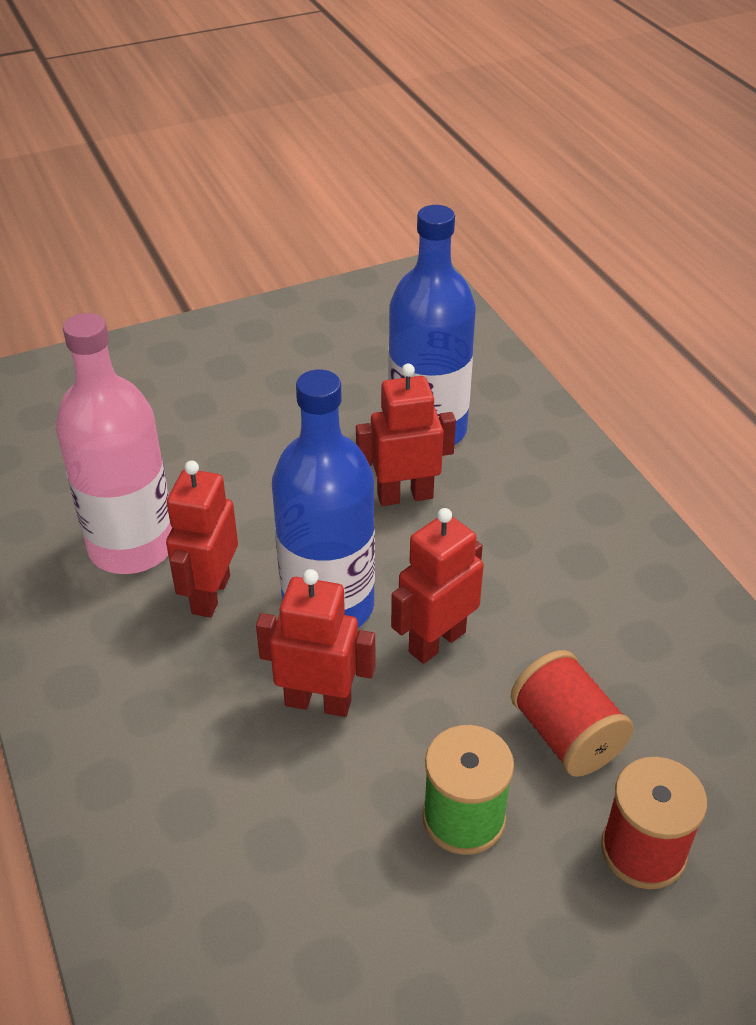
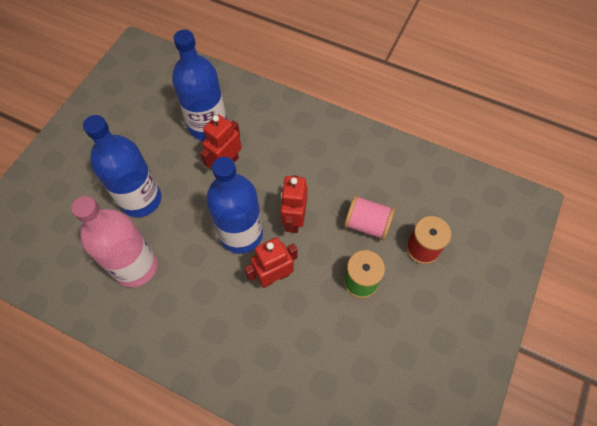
camera: 40 degrees left, 20 degrees up
red robot [166,461,238,618] -> none
red spool [511,650,633,777] -> pink spool [344,195,395,240]
none -> blue bottle [83,115,161,217]

